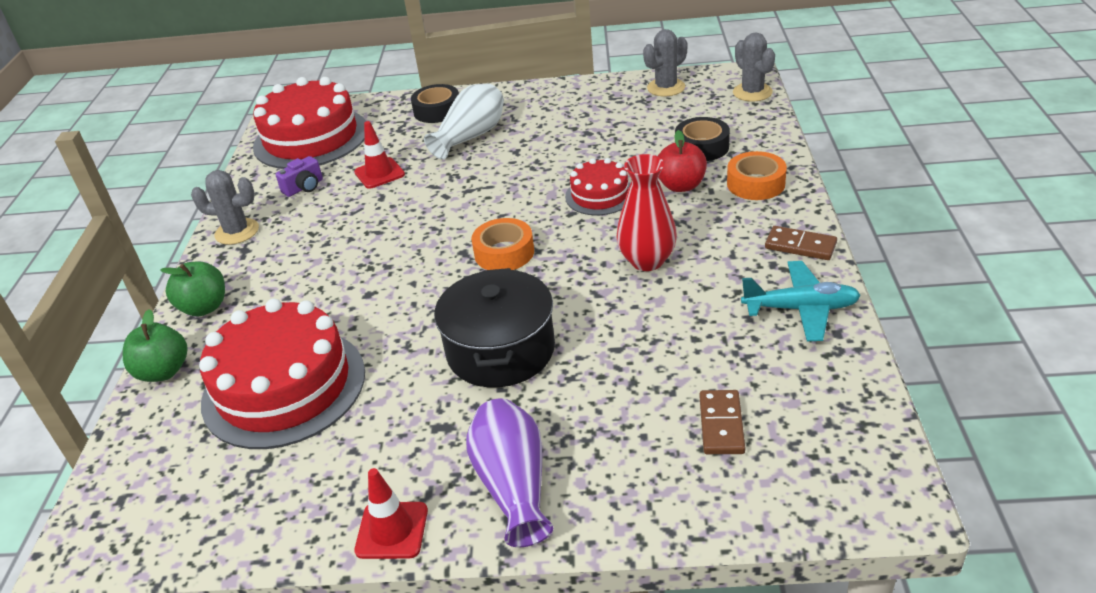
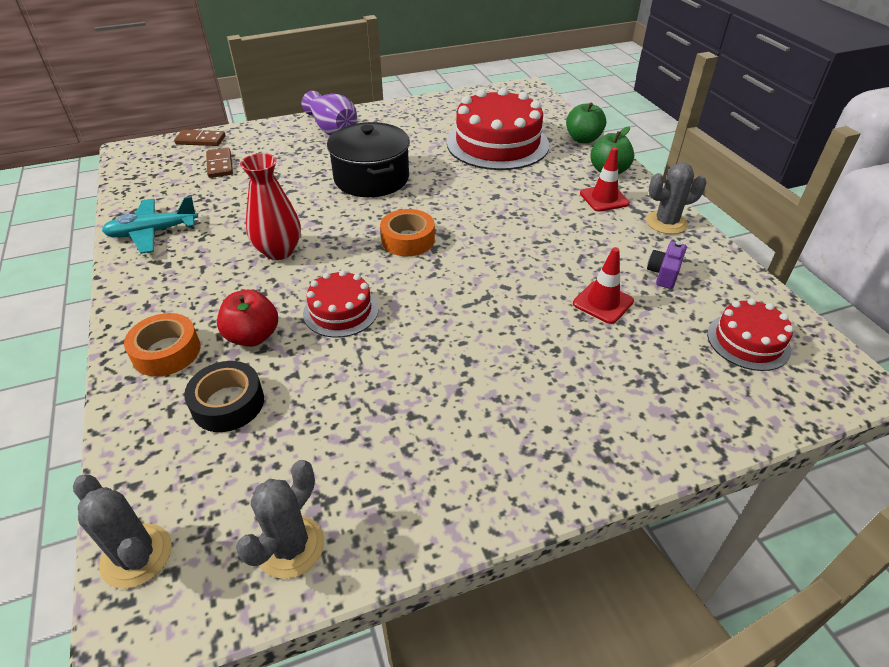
camera: 155 degrees right, 5 degrees up
red cake [253,77,366,169] -> red cake [707,298,794,371], size x0.52
red traffic cone [354,468,428,559] -> red traffic cone moved to [580,148,630,212]
black tape [411,84,459,123] -> none
white vase [424,84,504,159] -> none
brown domino [765,226,837,260] -> brown domino moved to [174,130,226,146]

